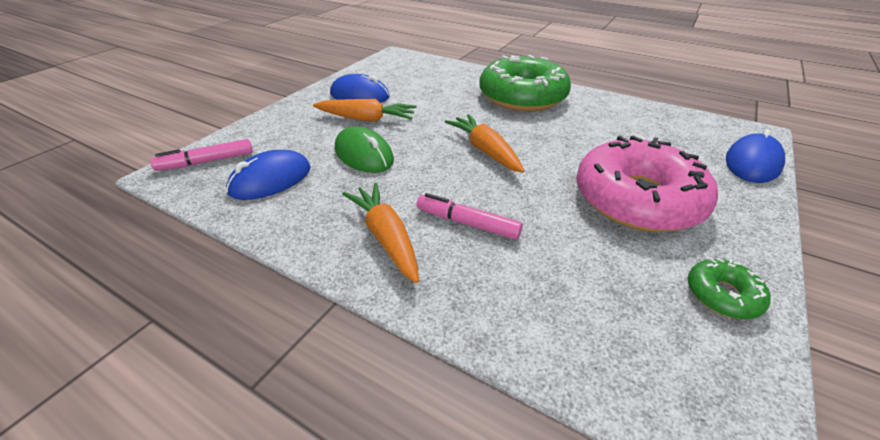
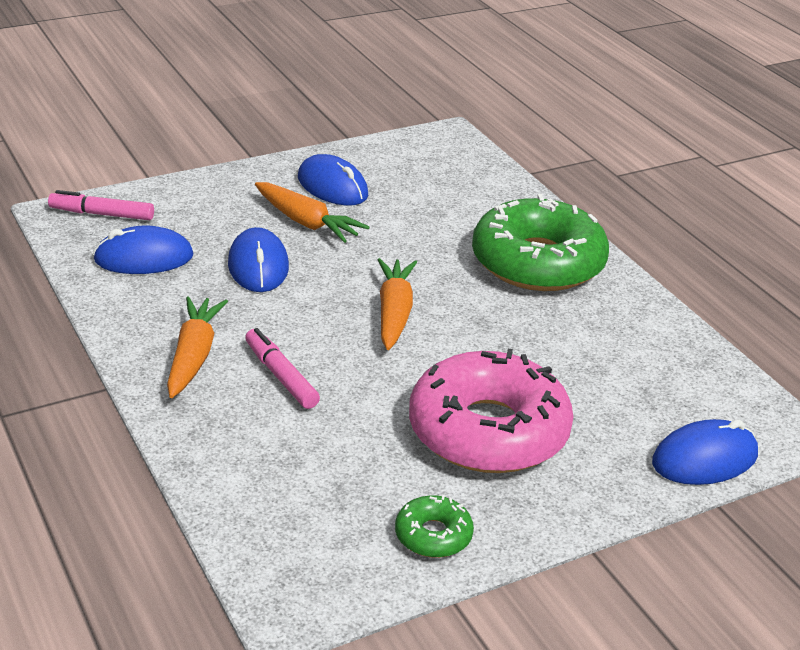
camera: 30 degrees right, 5 degrees down
green mouse [335,126,394,173] -> blue mouse [228,227,289,292]

